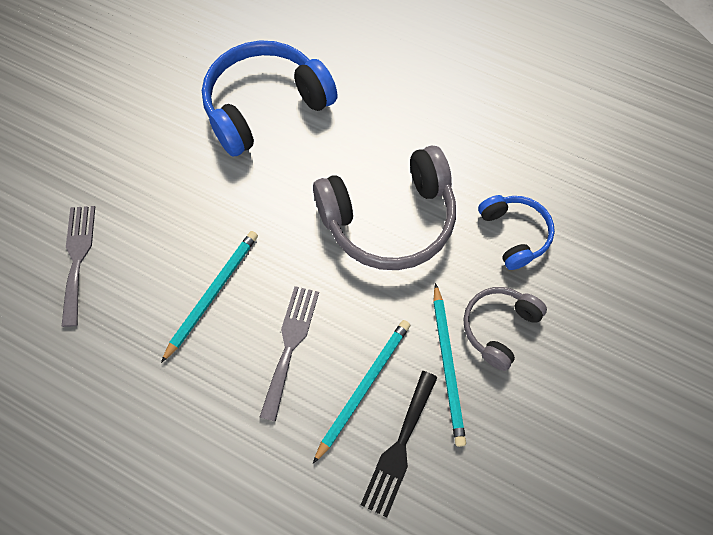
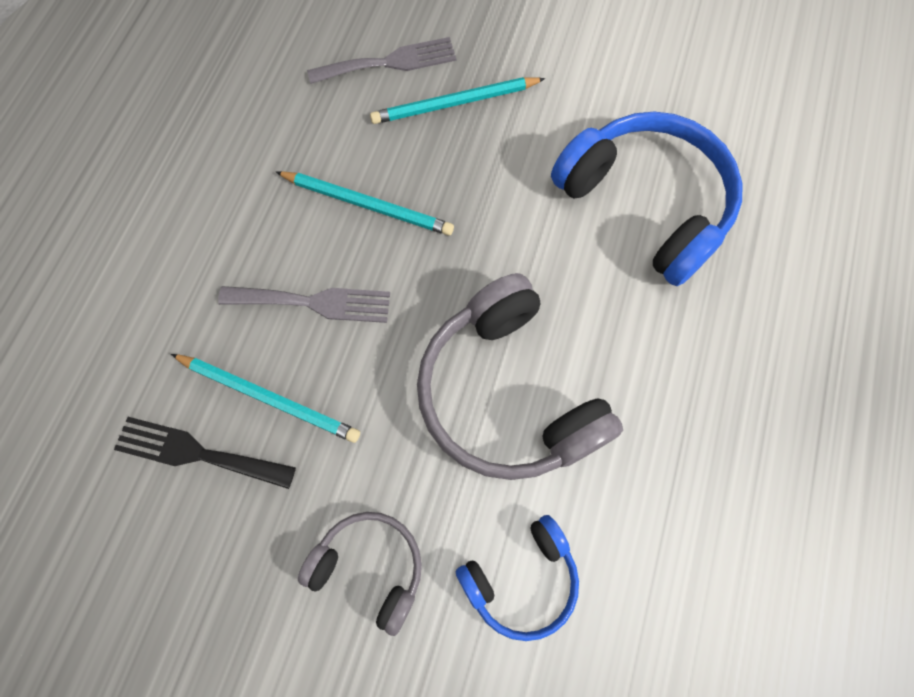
camera: 80 degrees right, 5 degrees up
turquoise pencil [433,283,466,447] -> turquoise pencil moved to [370,77,545,124]

